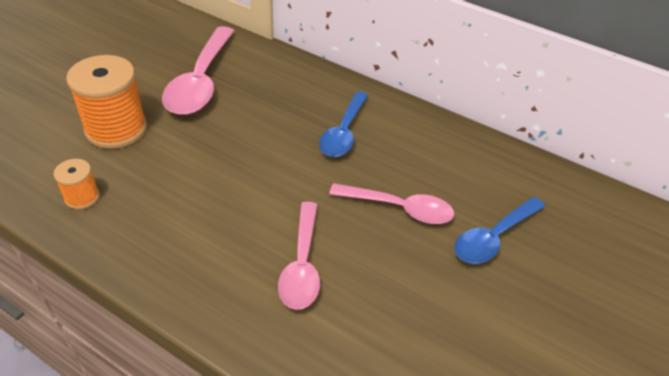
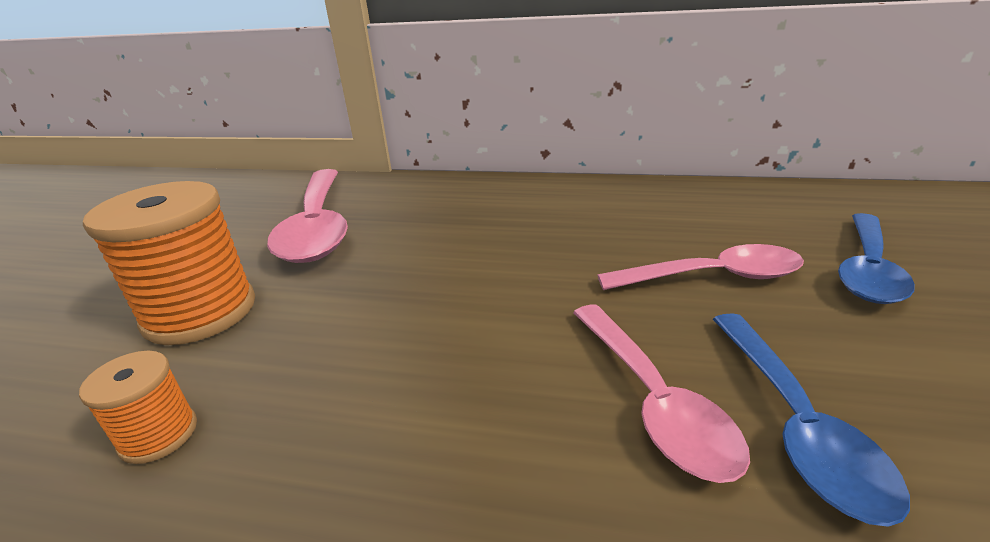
camera: 15 degrees left, 15 degrees down
blue spoon [319,91,368,157] -> blue spoon moved to [713,313,910,527]

